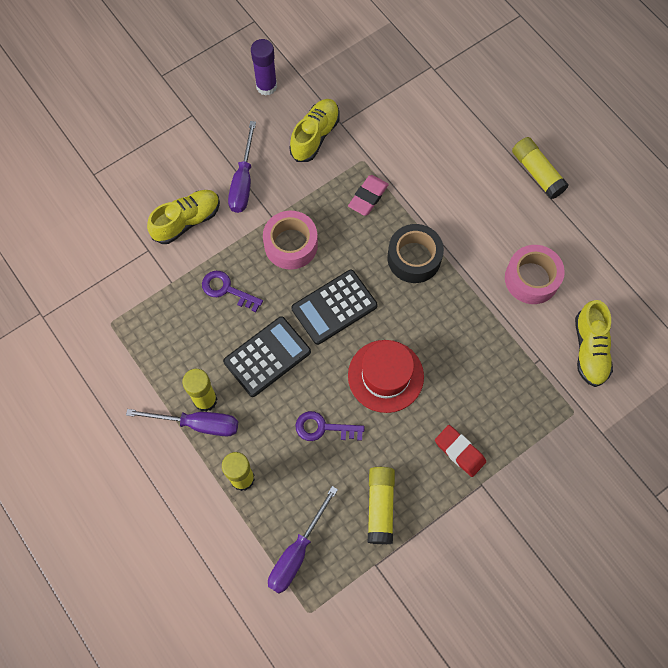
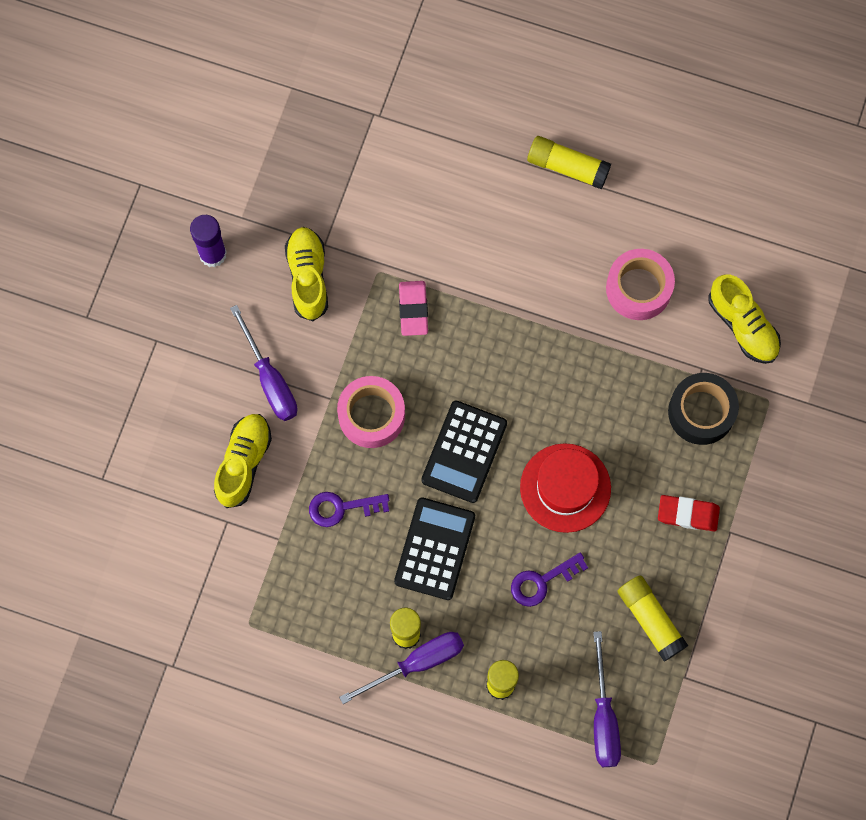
camera: 35 degrees left, 5 degrees up
black tape [387,224,444,283] -> black tape moved to [668,373,739,445]

